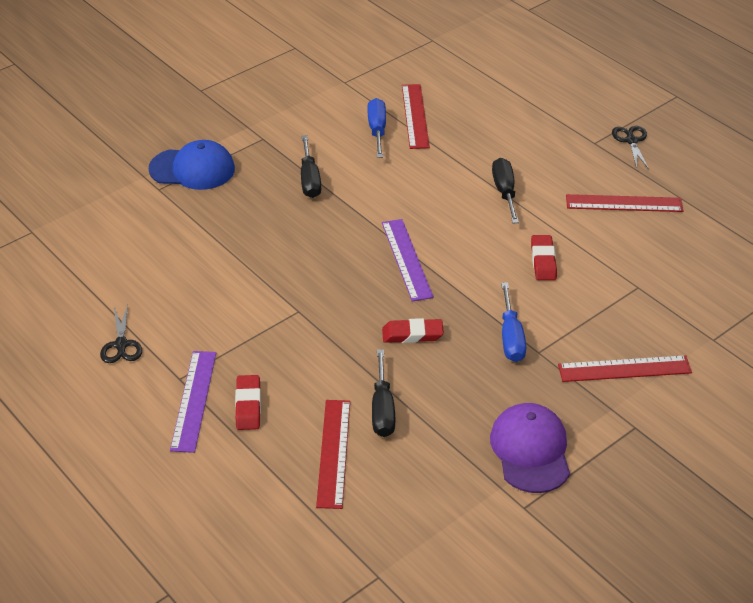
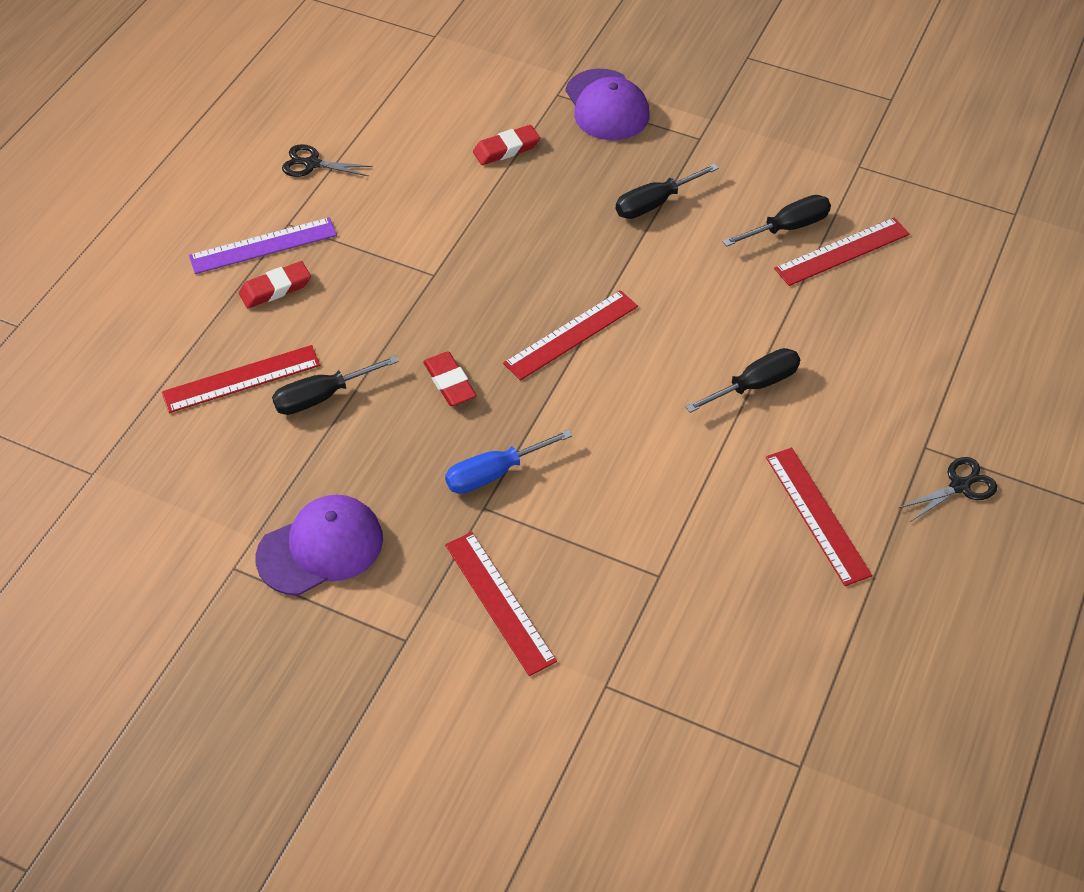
camera: 65 degrees right, 10 degrees up
black scissors [100,304,142,363] -> black scissors turned 45 degrees clockwise [282,144,373,177]
blue cap [148,140,235,190] -> purple cap [565,69,650,140]
blue screwdriver [368,98,386,158] -> black screwdriver [722,195,831,247]
purple ruler [382,219,434,302] -> red ruler [503,290,638,380]
red eraser [531,235,557,280] -> red eraser moved to [473,125,540,165]

